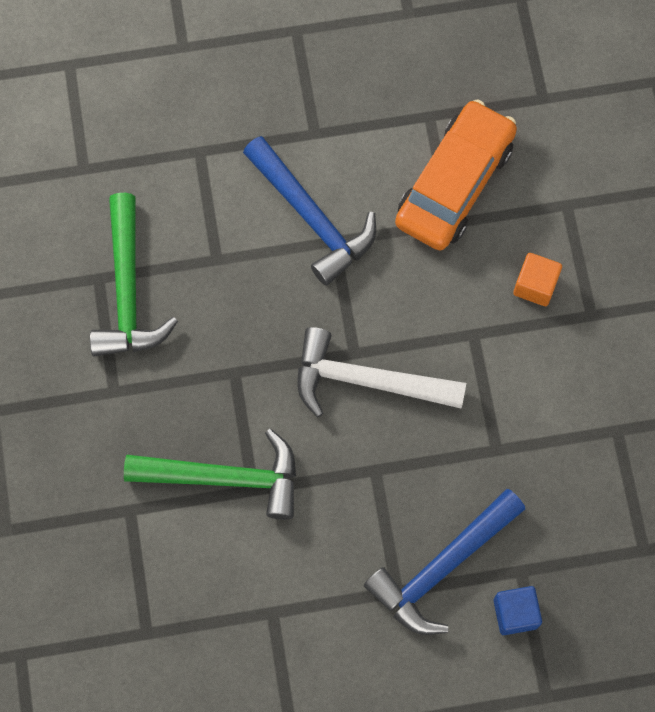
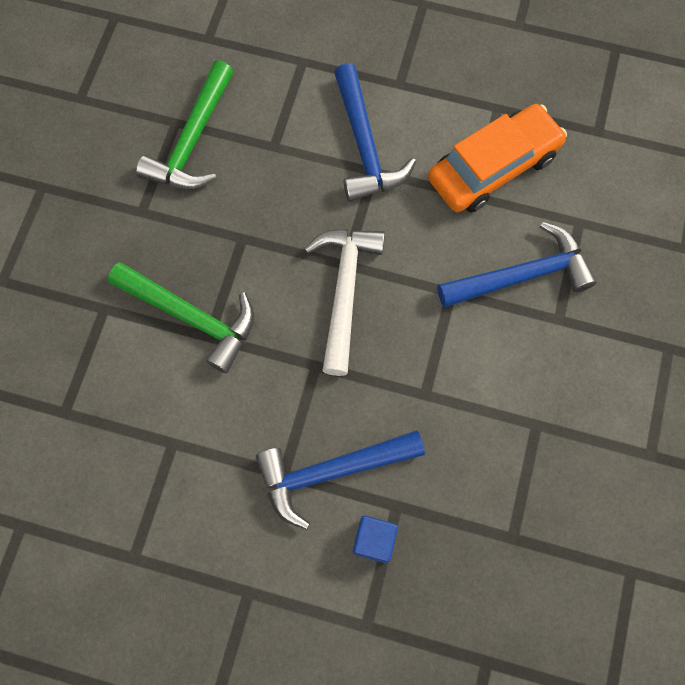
camera: 25 degrees right, 0 degrees up
white hammer [298,327,466,417] -> white hammer turned 60 degrees clockwise [304,229,385,376]
orange cube [513,253,562,306] -> blue hammer [437,222,597,307]

